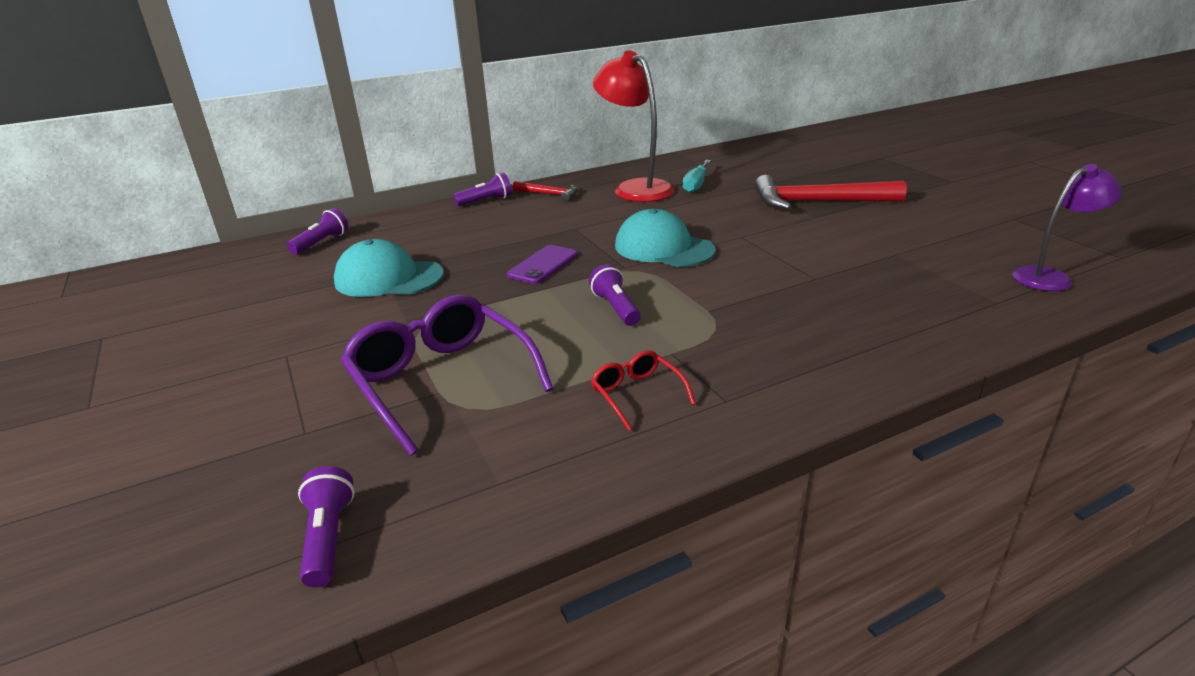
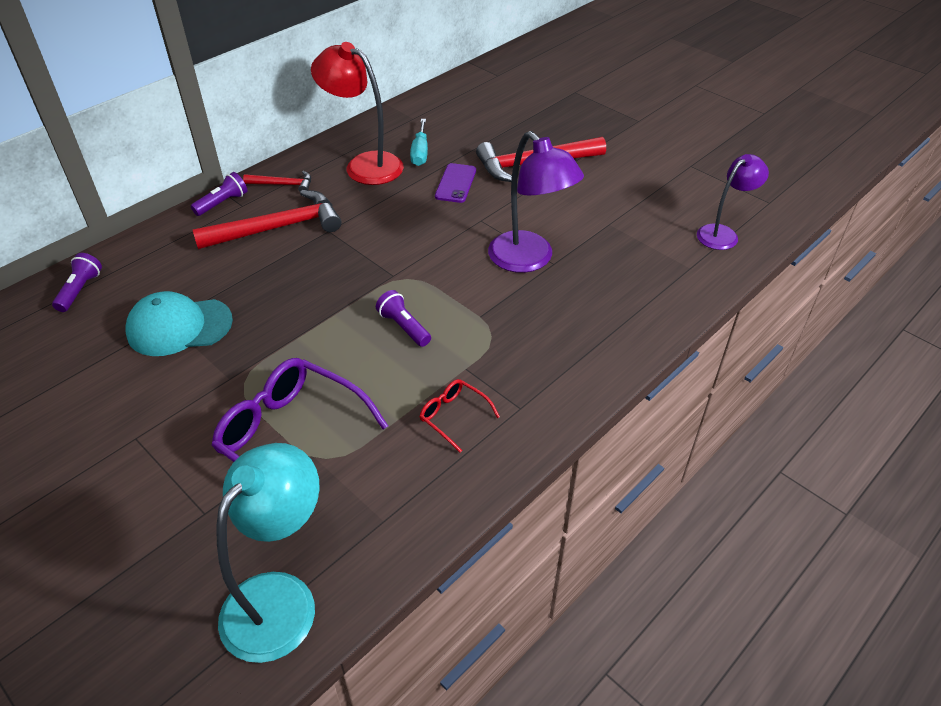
camera: 20 degrees left, 15 degrees up
purple flashlight [298,466,355,587] -> turquoise lamp [217,443,320,663]
purple phone [507,245,578,284] -> purple phone moved to [435,163,476,203]
turquoise cap [615,208,716,267] -> none
none -> red hammer [193,190,342,249]
none -> purple lamp [488,131,584,273]

